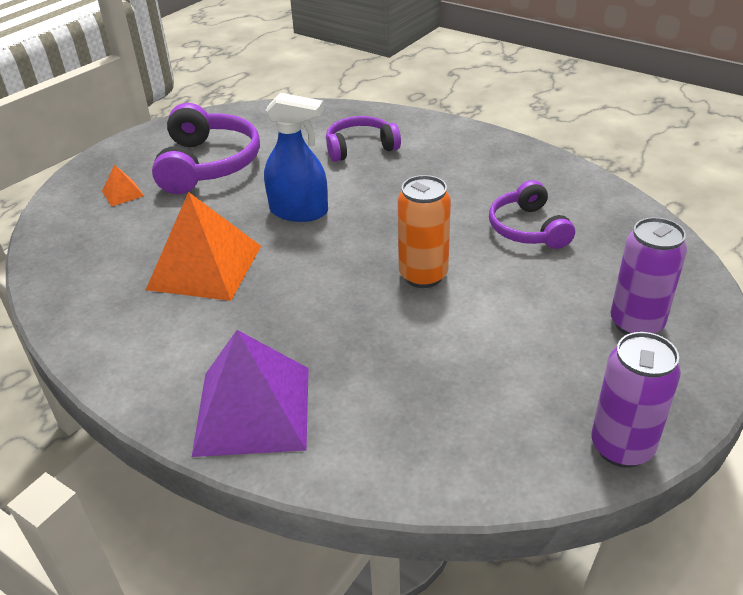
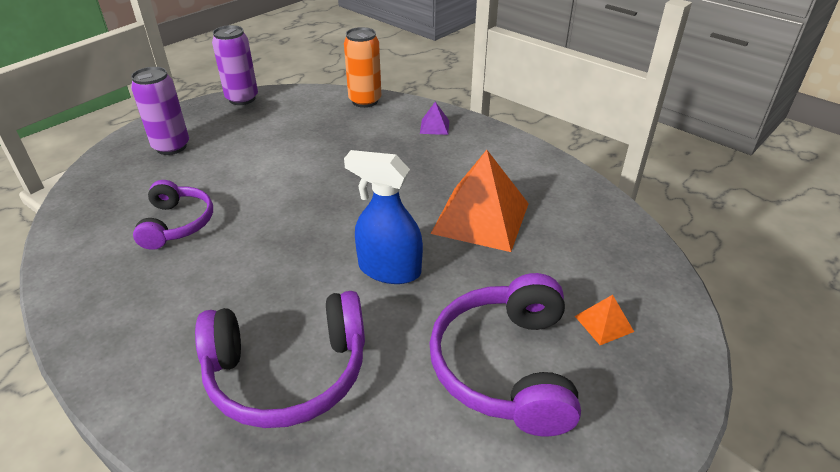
camera: 175 degrees left, 0 degrees up
purple pyramid [192,330,309,457] -> purple pyramid [420,102,449,135], size x0.43
purple headphones [326,116,401,162] -> purple headphones [195,291,365,428], size x1.58
orange can [398,175,451,288] -> orange can moved to [344,27,381,108]

